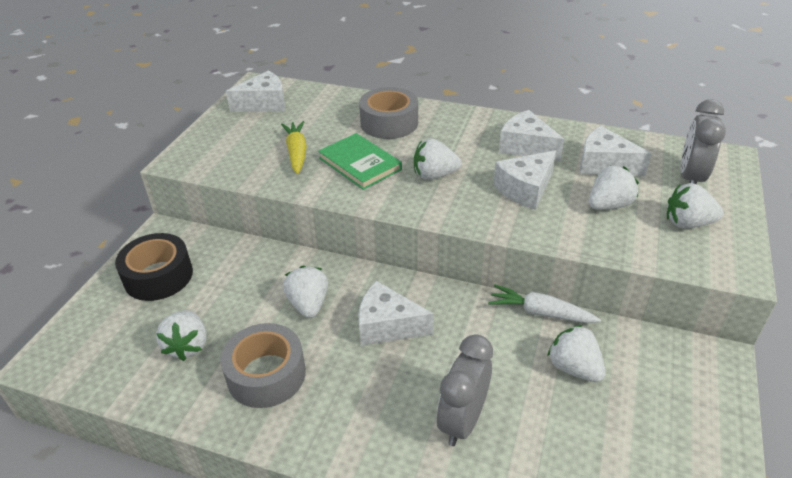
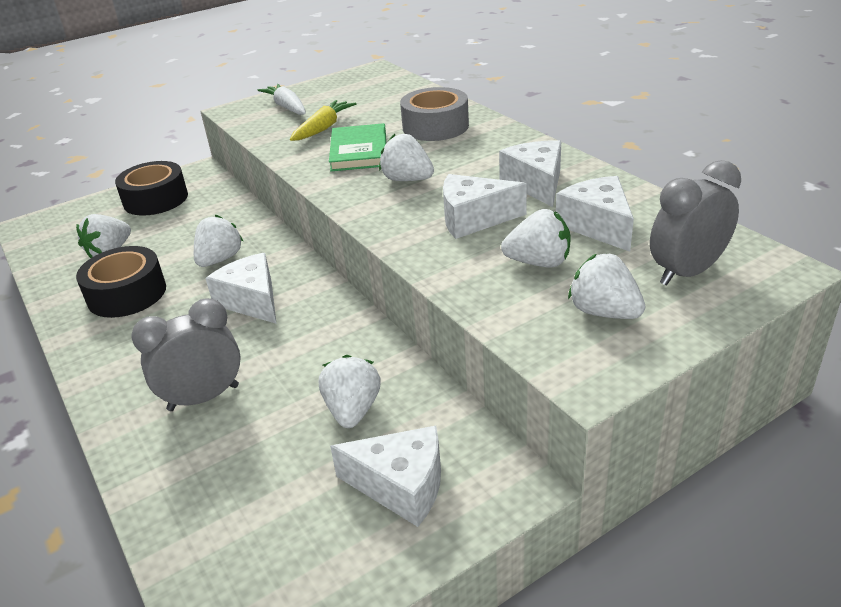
camera: 40 degrees right, 5 degrees down
grey tape [220,323,306,408] -> black tape [76,246,166,318]
white cheese [226,71,285,112] -> white cheese moved to [330,426,441,527]
white carrot [488,285,601,323] -> white carrot moved to [257,84,306,115]

